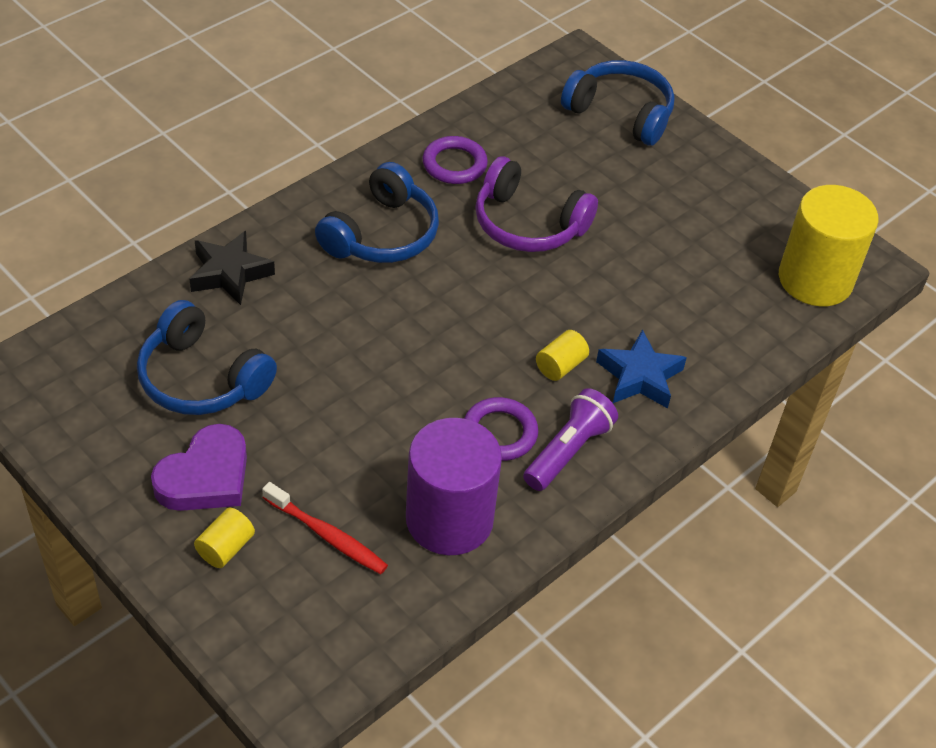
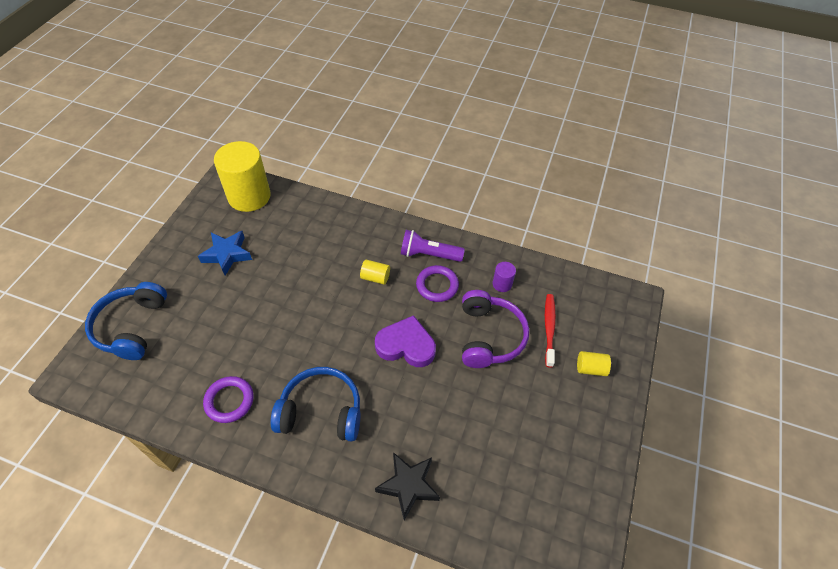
camera: 115 degrees left, 5 degrees up
blue headphones [137,300,277,415] -> none
purple heart [151,424,247,511] -> purple heart moved to [375,315,436,367]
purple cylinder [406,418,502,555] -> purple cylinder [493,262,516,292], size x0.42
purple headphones [475,156,598,252] -> purple headphones moved to [462,290,529,368]
blue star [596,329,687,409] -> blue star moved to [198,231,252,275]

